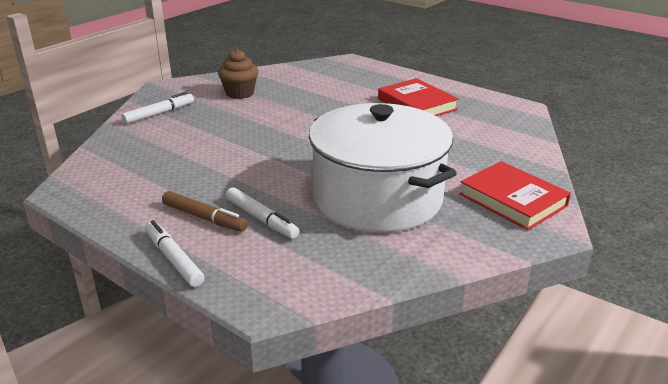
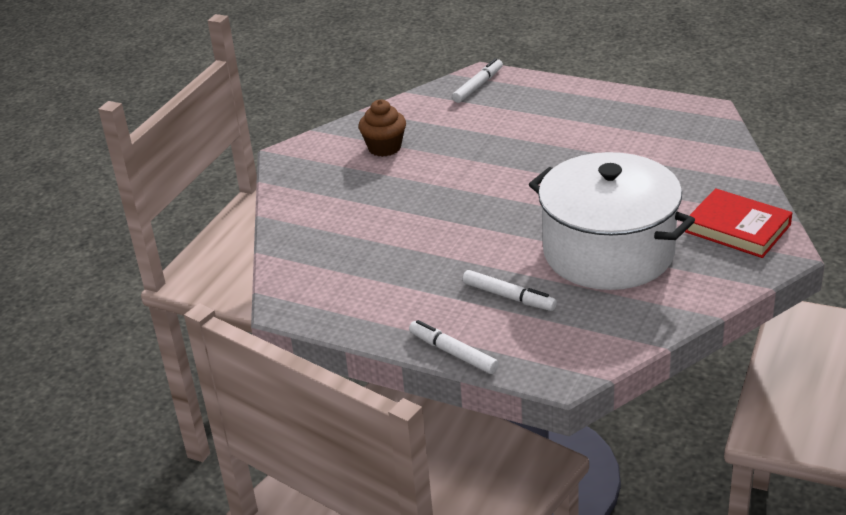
camera: 10 degrees left, 5 degrees up
white marker [121,92,194,124] -> white marker moved to [452,58,503,103]
brown marker [162,191,248,232] -> none
red book [378,78,459,116] -> none

